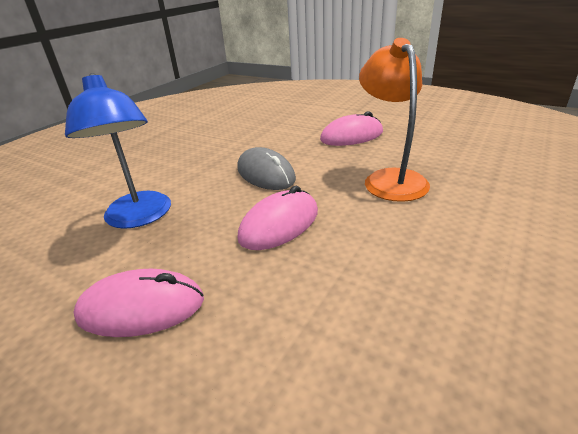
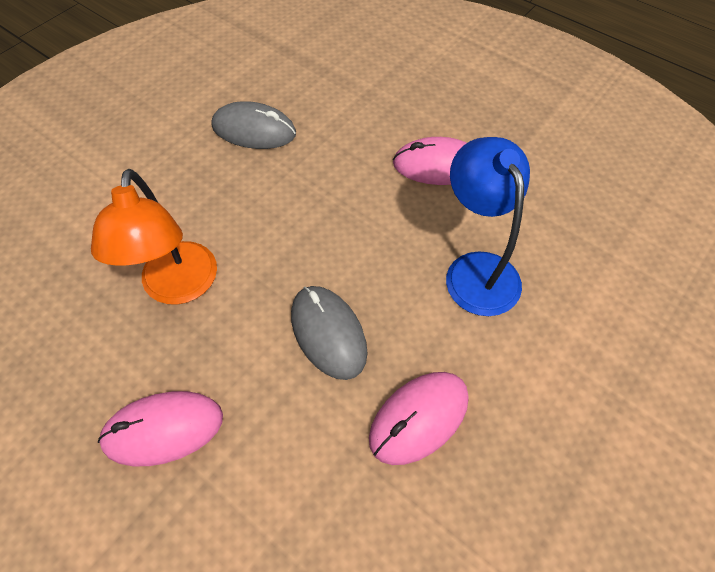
camera: 175 degrees left, 25 degrees up
pink mouse [237,186,318,250] -> pink mouse moved to [369,372,469,465]
none -> grey mouse [212,101,296,149]

